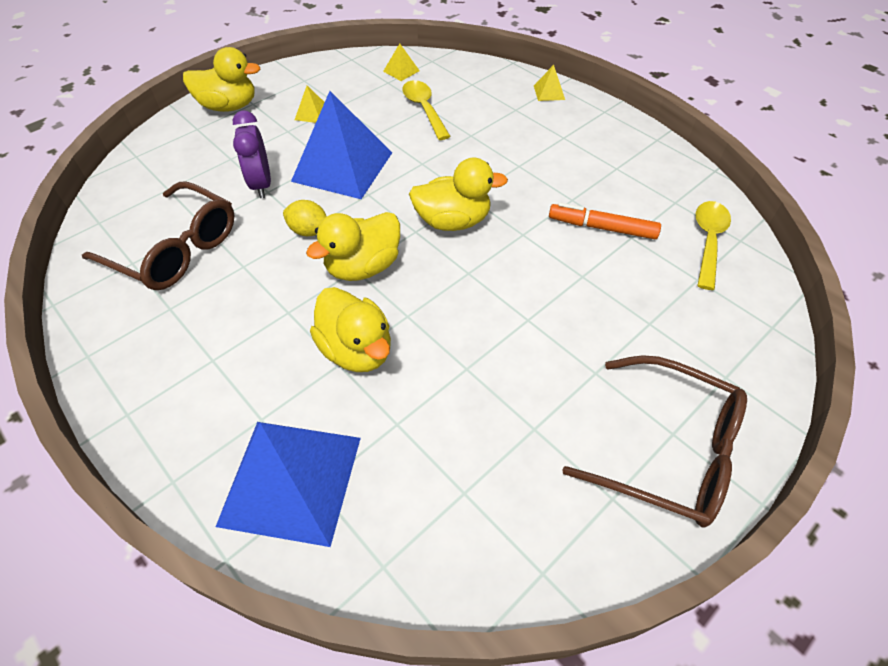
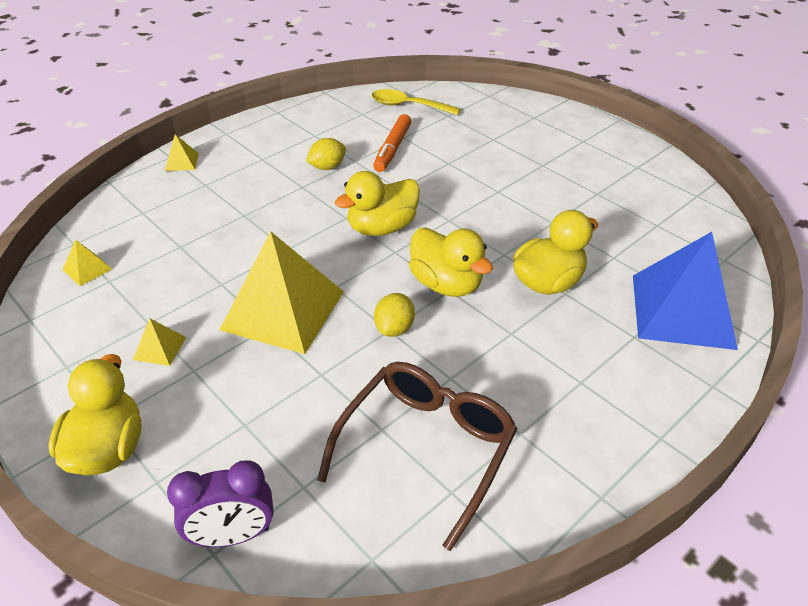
camera: 90 degrees left, 10 degrees down
purple clock [233,110,271,198] -> purple clock moved to [167,460,274,547]
blue pyramid [291,91,392,199] -> yellow pyramid [220,231,344,354]
yellow spoon [402,80,451,140] -> none
yellow duck [409,158,508,231] -> yellow duck turned 120 degrees counterclockwise [335,171,420,236]
brown glasses [562,355,747,528] -> none
none -> yellow lemon [306,138,346,170]

